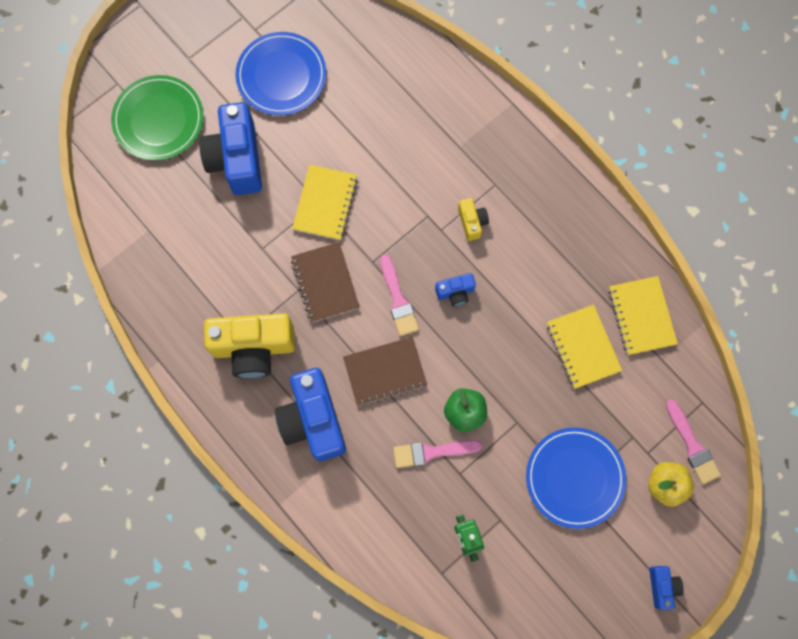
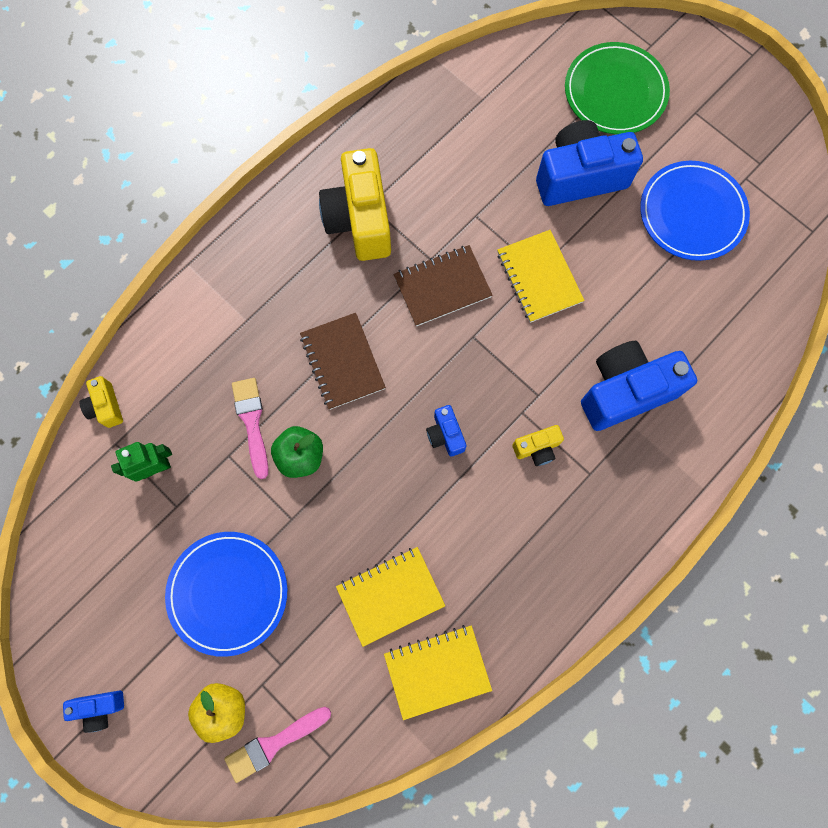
camera: 85 degrees right, 0 degrees up
blue camera [275,368,346,461] -> blue camera moved to [581,341,697,431]
yellow notebook [292,165,358,240] -> yellow notebook turned 60 degrees clockwise [497,230,585,323]
pink brush [380,254,419,336] -> none
none -> yellow camera [80,376,123,428]

